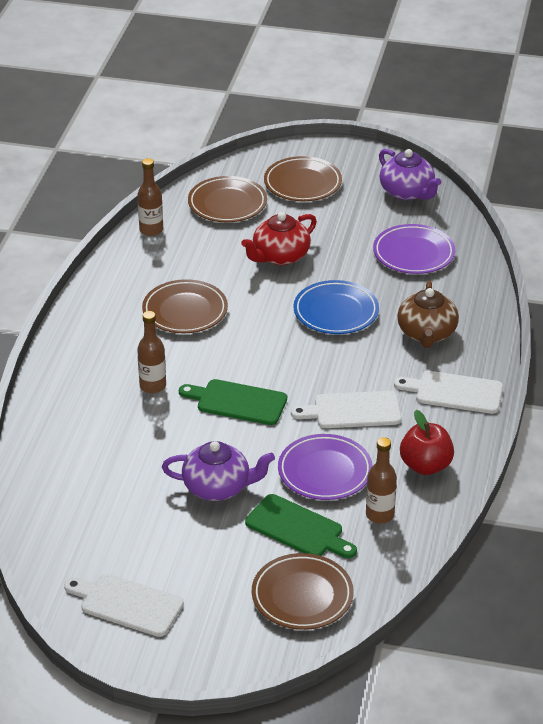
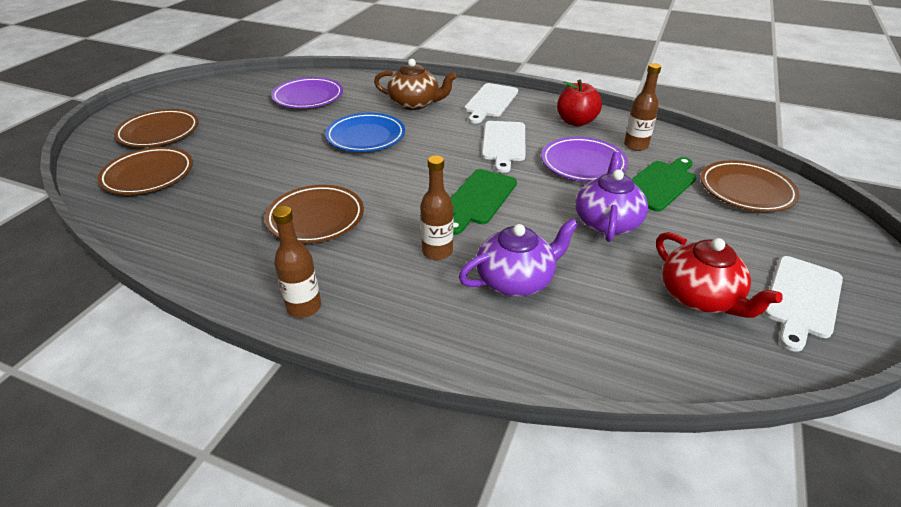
camera: 80 degrees left, 0 degrees up
brown bottle [137,158,163,236] -> brown bottle moved to [272,206,321,318]
red teapot [241,212,317,265] -> red teapot moved to [656,232,783,318]
purple teapot [379,149,441,200] -> purple teapot moved to [459,218,579,297]

